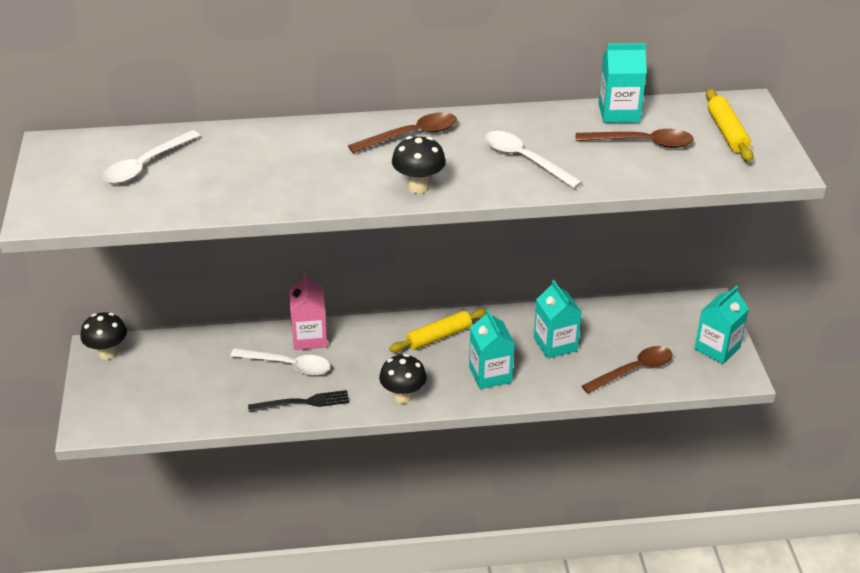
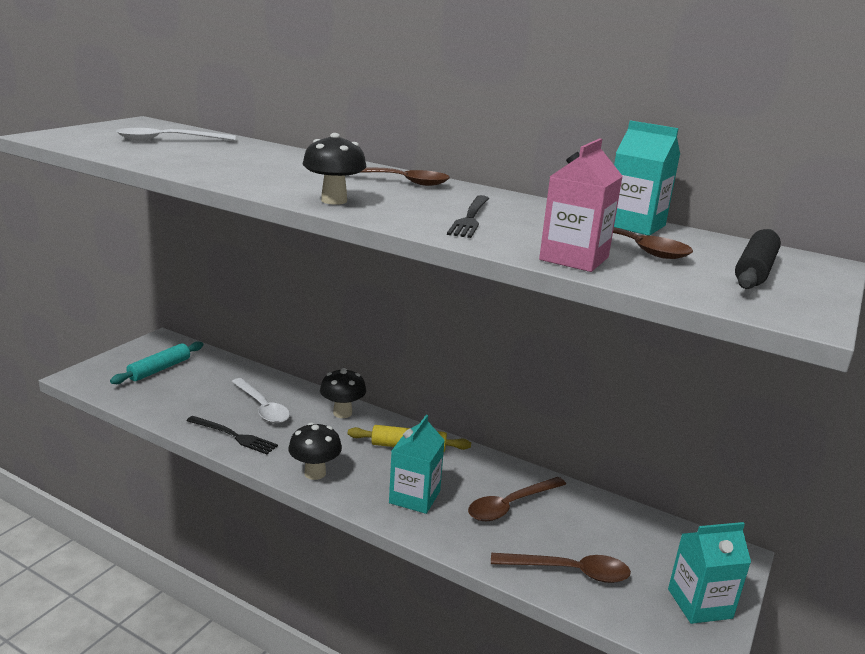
camera: 35 degrees right, 15 degrees down
black mushroom [80,312,127,360] -> black mushroom moved to [320,368,366,418]
pink carton [289,273,328,350] -> pink carton moved to [539,138,623,272]
white spoon [485,131,583,189] -> black fork [447,195,489,238]
turquoise carton [534,280,582,359] -> brown spoon [468,477,566,521]
yellow rolling pin [706,89,753,162] -> black rolling pin [735,229,781,289]
none -> turquoise rolling pin [110,341,203,384]

